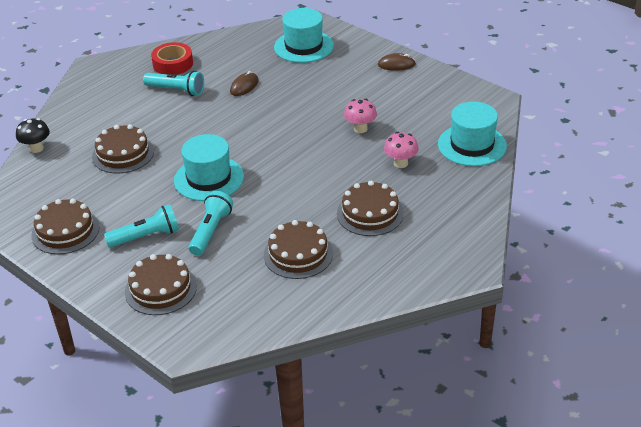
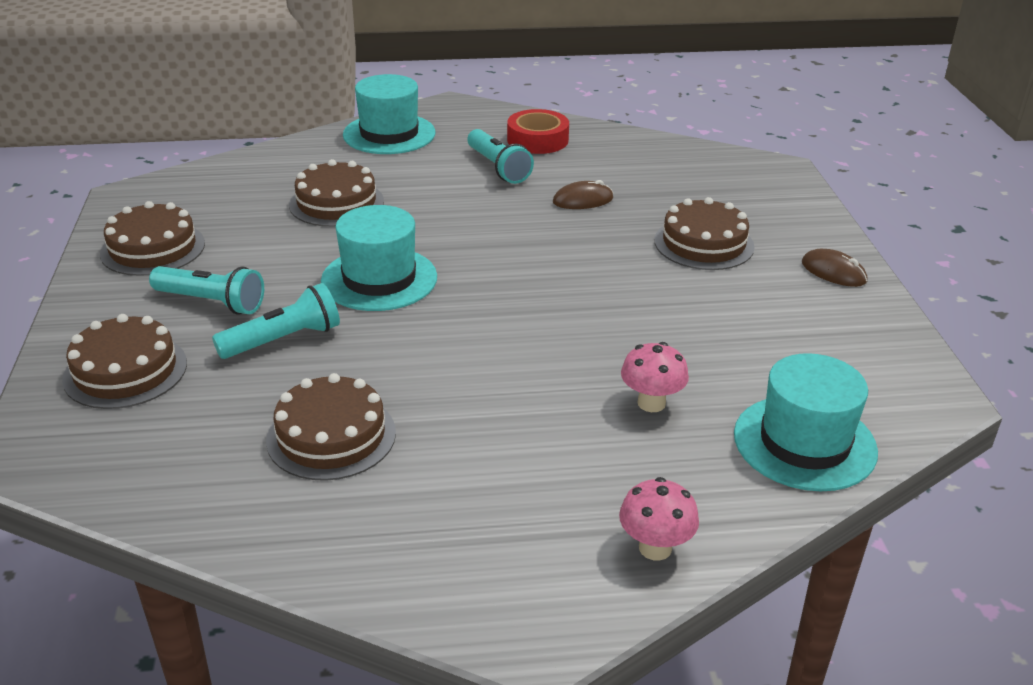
camera: 40 degrees right, 5 degrees down
black mushroom [16,118,50,153] -> none
turquoise hat [274,8,334,63] -> turquoise hat moved to [343,74,436,154]
brown cake [337,181,404,236] -> brown cake moved to [654,197,755,270]
pink mushroom [344,99,377,133] -> pink mushroom moved to [619,477,699,561]

